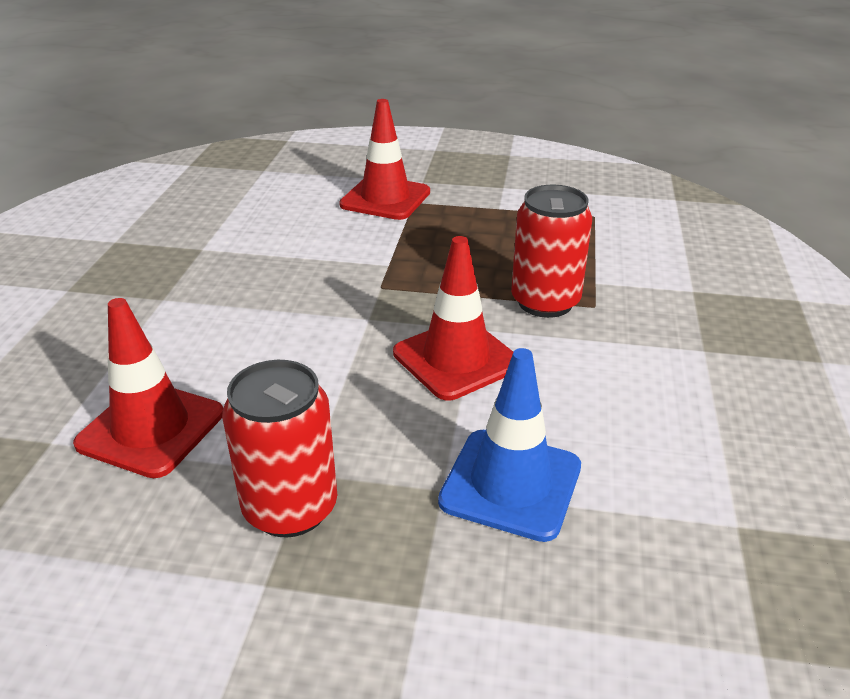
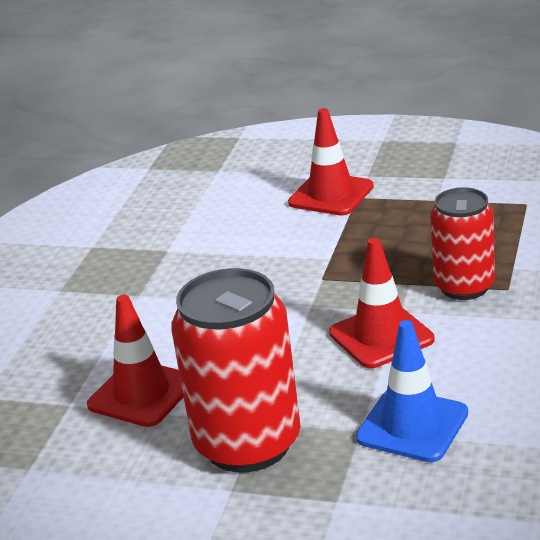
camera: 10 degrees right, 5 degrees down
red can [222,360,337,538] -> red can [171,268,301,473], size x1.56

